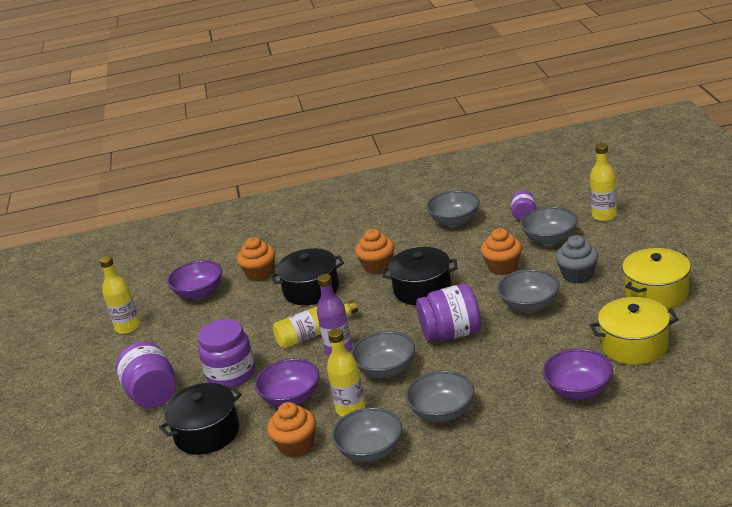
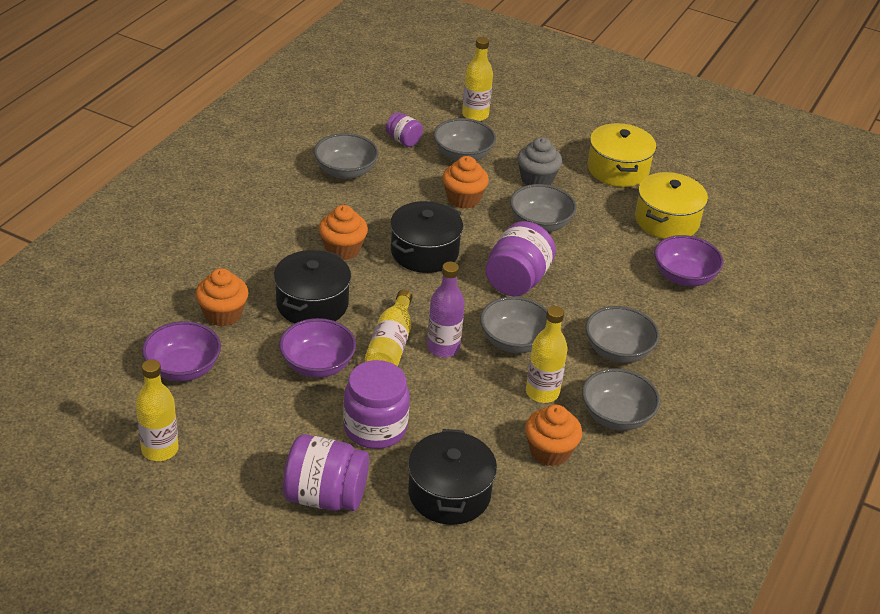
camera: 60 degrees left, 10 degrees up
purple bowl [255,358,319,407] -> purple bowl moved to [279,318,356,378]

